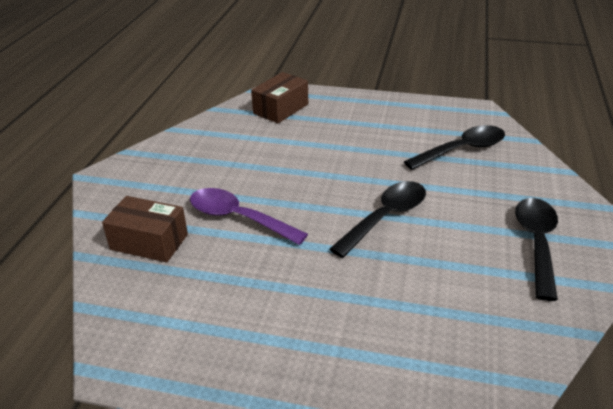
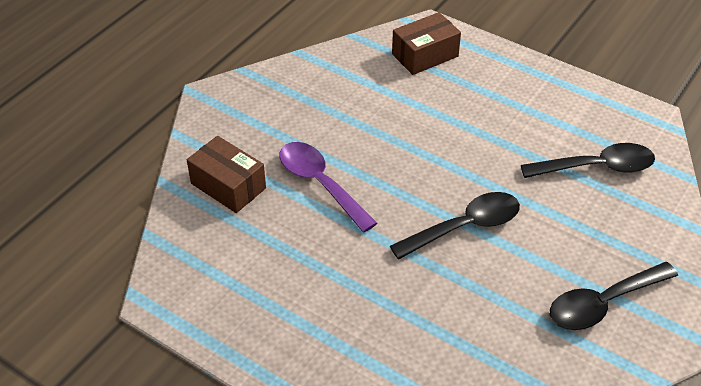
camera: 20 degrees right, 10 degrees up
black spoon [515,198,558,301] -> black spoon turned 150 degrees counterclockwise [550,262,678,330]

